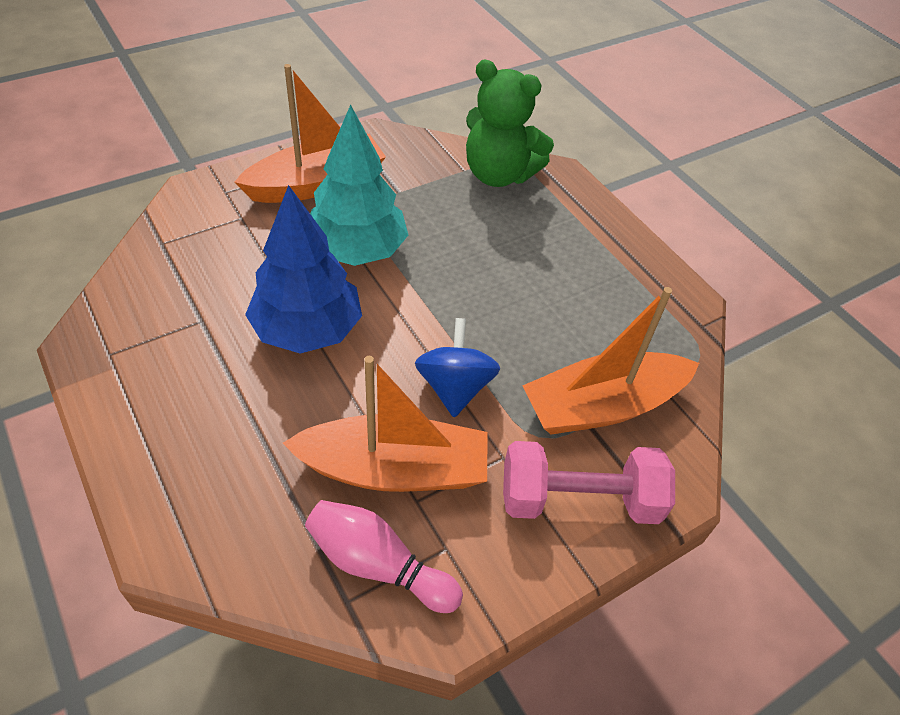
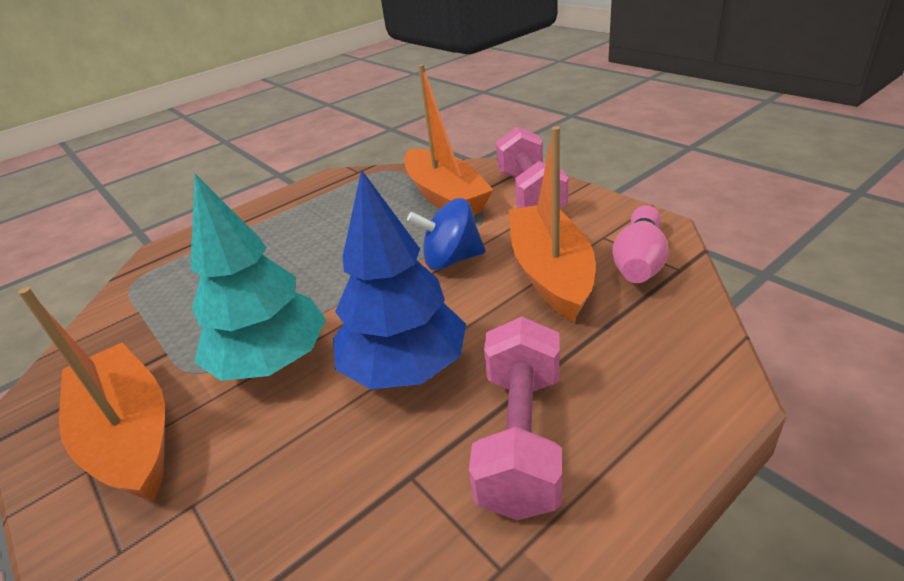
camera: 90 degrees left, 15 degrees down
green teddy bear [466,60,554,187] -> none
none -> pink dumbbell [469,317,562,521]

